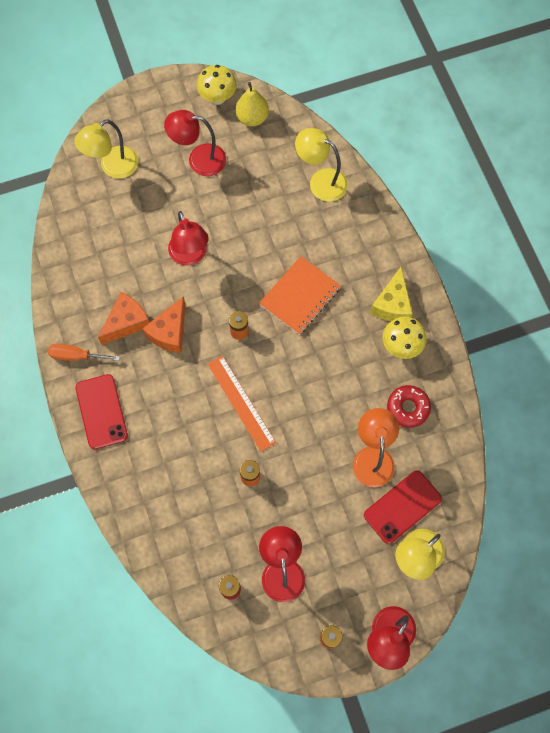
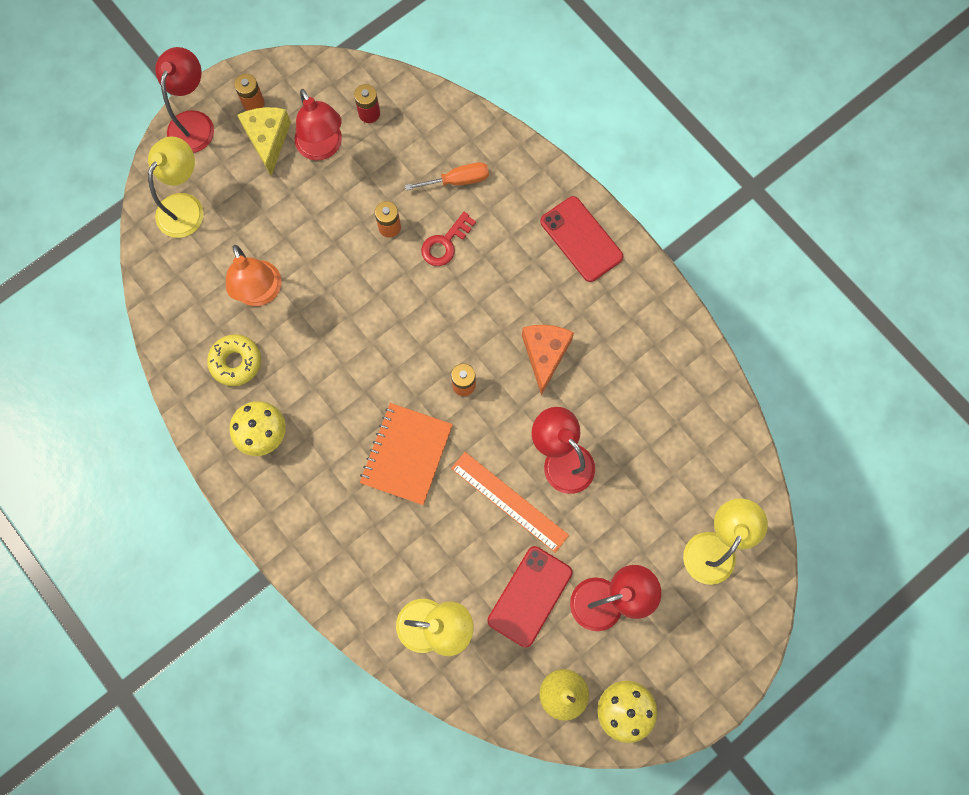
camera: 160 degrees right, 5 degrees up
orange screwdriver [48,344,120,361] -> orange screwdriver moved to [405,162,489,190]
orange cheese [98,292,150,345] -> none
orange ruler [208,356,276,452] -> orange ruler moved to [451,452,569,553]
red phone [364,471,442,544] -> red phone moved to [487,546,573,648]
yellow cheese [370,267,413,321] -> yellow cheese moved to [237,107,291,176]
red donut [387,385,431,428] -> yellow donut [207,334,261,386]
none -> red key [421,212,476,266]

